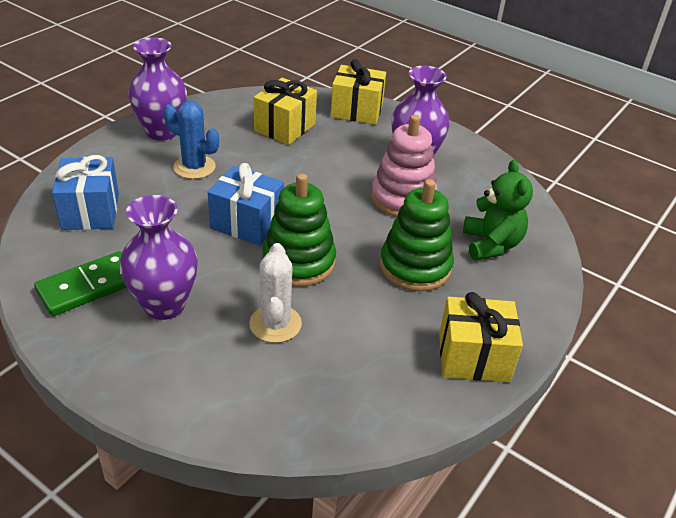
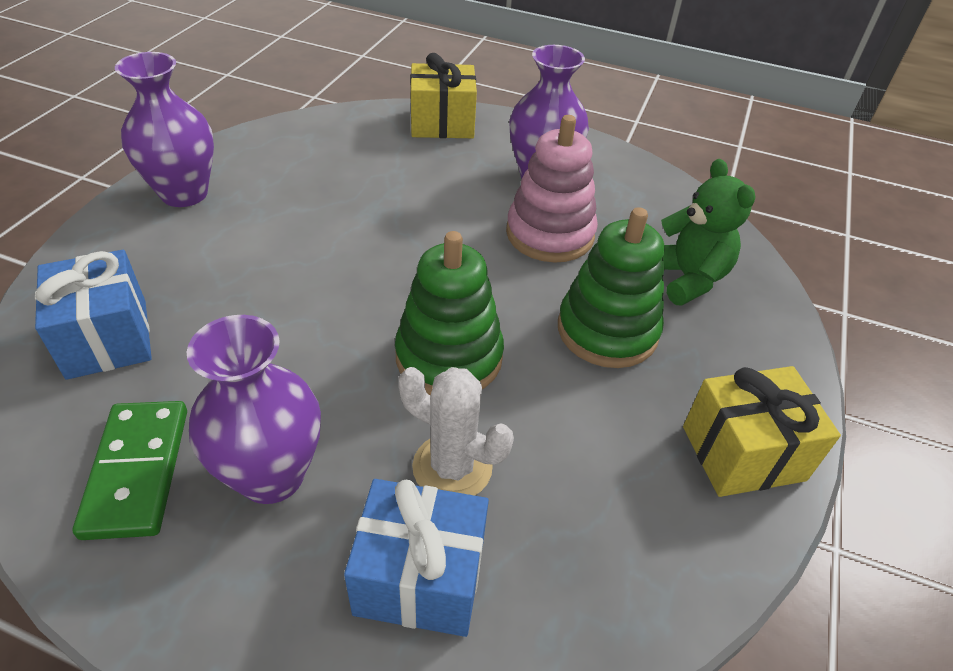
camera: 15 degrees left, 5 degrees up
green domino [34,251,127,316] -> green domino turned 45 degrees counterclockwise [73,401,187,540]
blue cactus [163,101,219,179] -> none
blue gift [208,163,284,246] -> blue gift moved to [344,479,489,637]
white cactus [249,243,302,343] -> white cactus turned 45 degrees counterclockwise [399,367,514,496]
yellow gift [254,78,317,145] -> none

